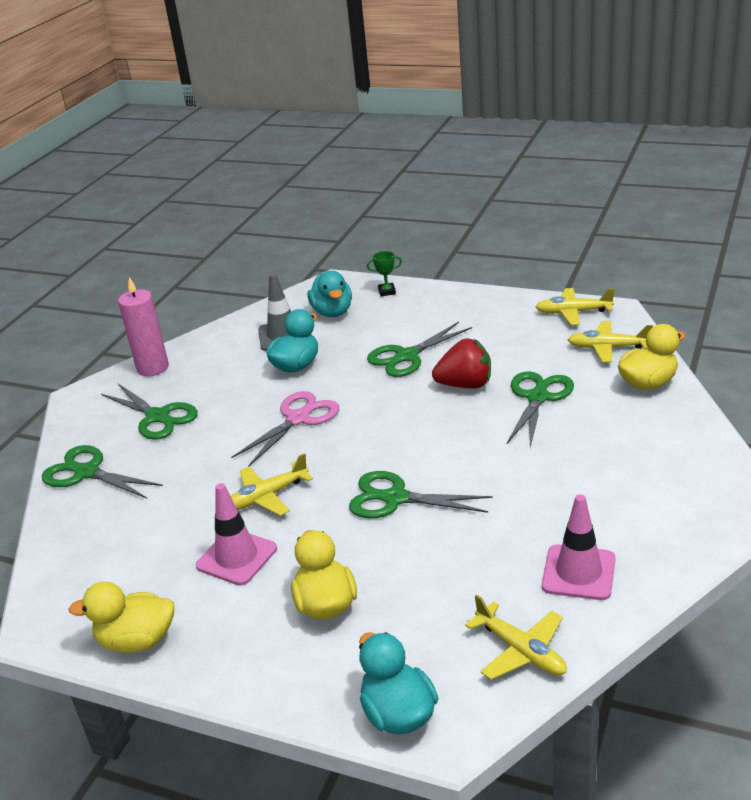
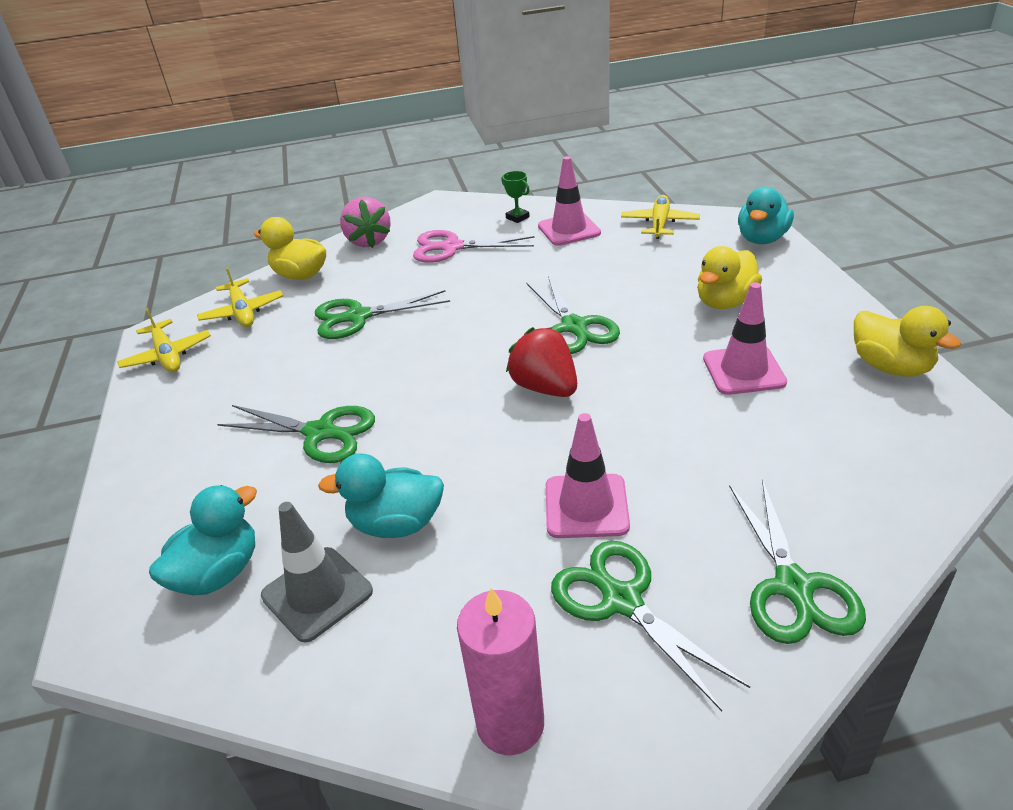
camera: 125 degrees left, 5 degrees up
green scissors [101,384,198,440] -> green scissors turned 45 degrees counterclockwise [551,541,750,711]
pink scissors [231,391,339,467] -> pink scissors moved to [413,230,534,263]
yellow plane [231,453,313,516] -> none
green trophy [367,251,402,296] -> green trophy moved to [501,171,530,223]
red strawberry [432,339,491,389] -> red strawberry moved to [506,327,577,397]
none -> pink strawberry [340,197,391,248]
none -> pink traffic cone [546,413,630,538]

